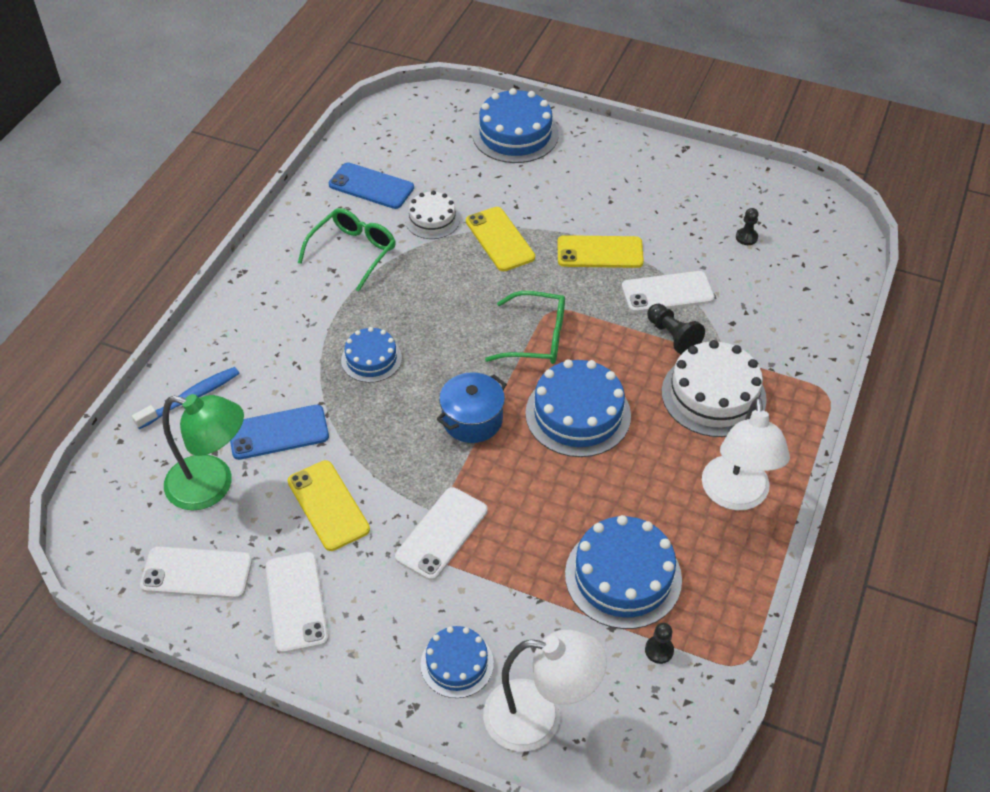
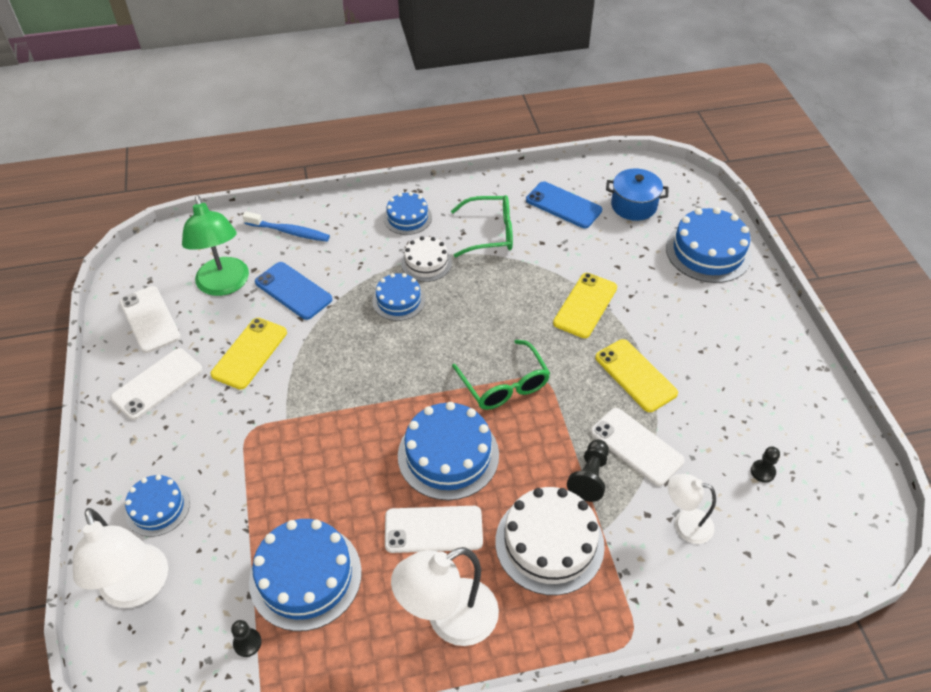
camera: 55 degrees right, 0 degrees up
blue phone [329,163,414,209] -> blue phone turned 45 degrees counterclockwise [526,181,602,228]
white phone [395,487,488,580] -> white phone moved to [385,506,483,553]
white cake [405,191,460,239] -> white cake moved to [401,236,452,282]
blue pot [437,372,507,443] -> blue pot moved to [606,168,669,221]
none -> blue cake [383,192,432,235]
none -> white lamp [668,474,716,544]

